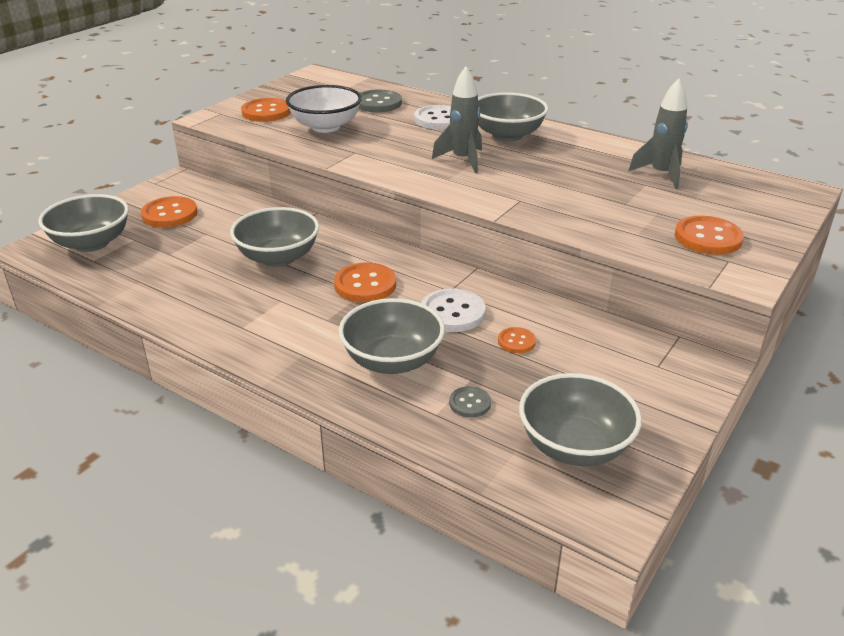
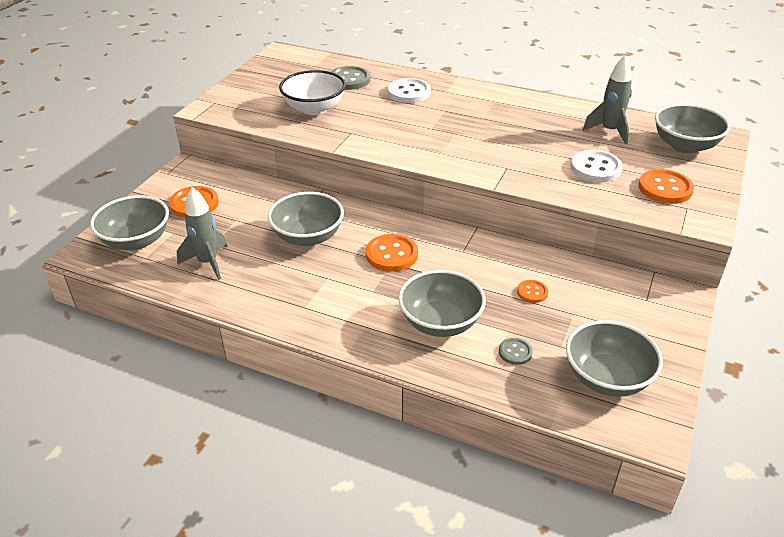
camera: 10 degrees left, 5 degrees up
orange button [241,98,291,122] -> none
white button [421,289,486,332] -> white button moved to [570,150,623,182]
grey rocket [432,67,482,173] -> grey rocket moved to [177,187,228,280]
grey bowl [478,92,548,142] -> grey bowl moved to [655,104,730,153]

